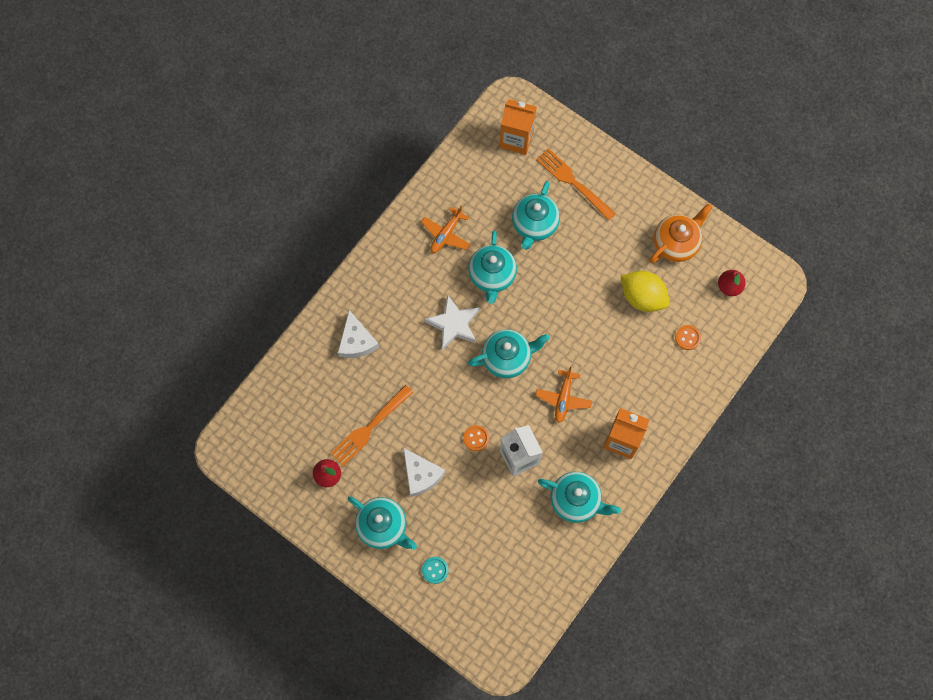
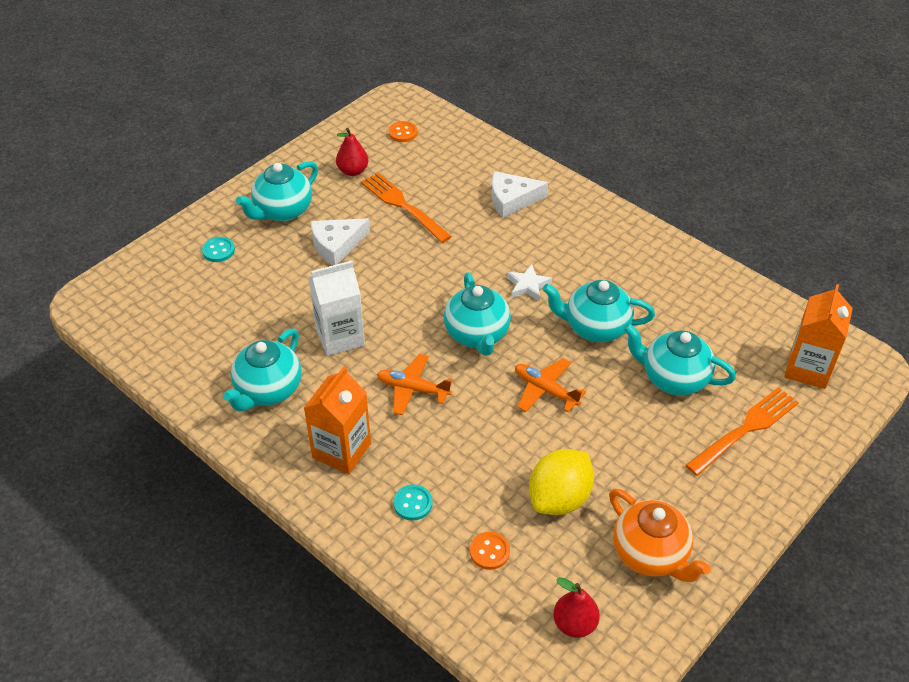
camera: 95 degrees right, 25 degrees down
orange plane [421,206,470,253] -> orange plane moved to [515,358,586,412]
white star [424,295,479,350] -> white star [507,264,552,302], size x0.62
orange button [463,425,489,451] -> orange button moved to [389,121,417,142]
none -> turquoise button [393,485,432,520]

